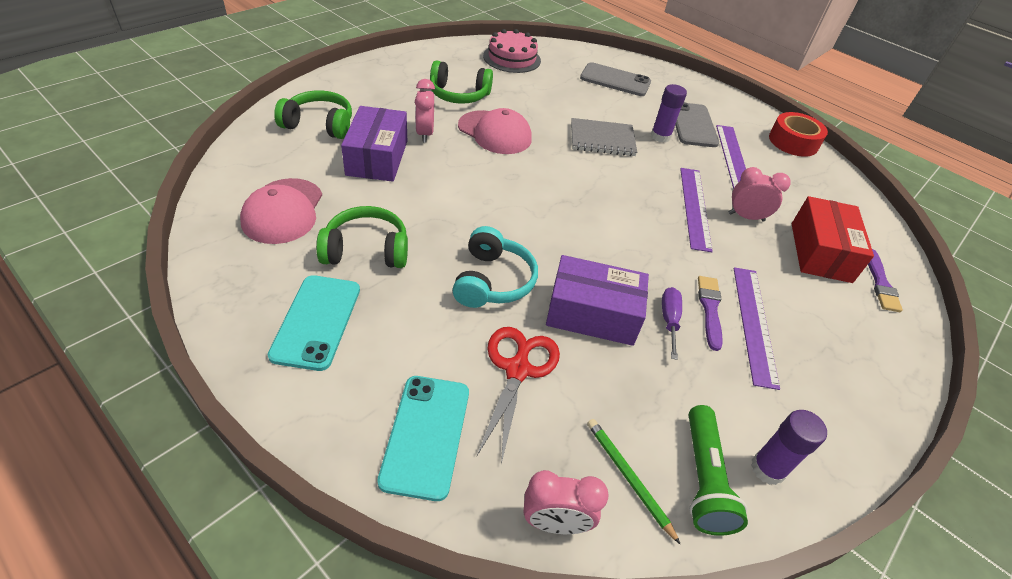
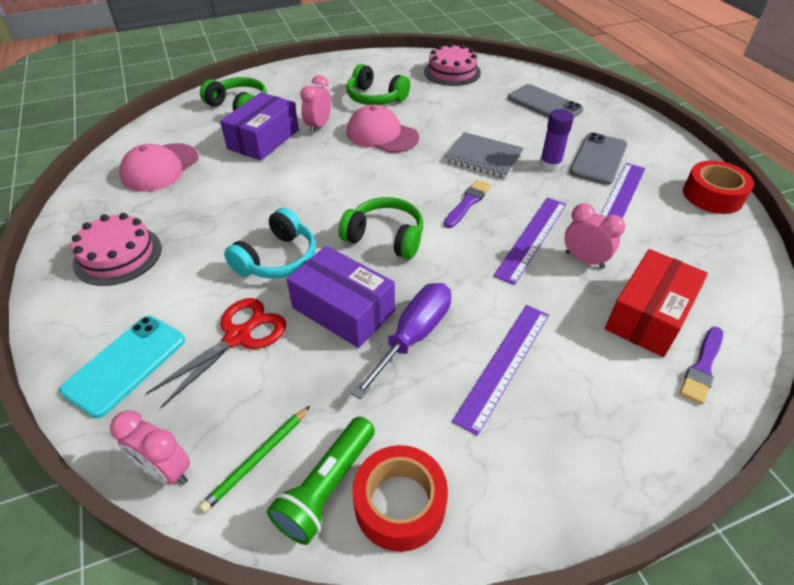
camera: 30 degrees right, 0 degrees up
turquoise phone [268,275,360,371] -> pink cake [72,213,162,286]
green headphones [316,206,408,268] -> green headphones moved to [339,197,423,259]
pink cap [458,108,532,154] -> pink cap turned 150 degrees clockwise [347,105,419,153]
green pencil [587,419,681,545] -> green pencil turned 135 degrees counterclockwise [199,406,310,513]
purple screwdriver [662,287,682,360] -> purple screwdriver [351,283,451,399], size x1.68
purple brush [698,276,723,351] -> purple brush moved to [444,180,491,228]
purple glue stick [751,410,827,485] -> red tape [353,445,448,552]

